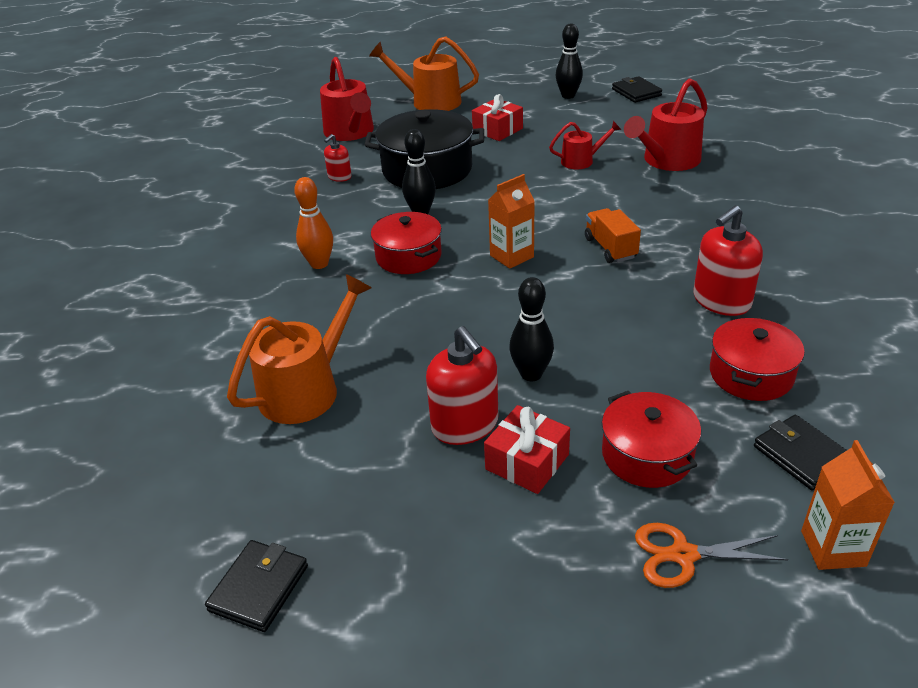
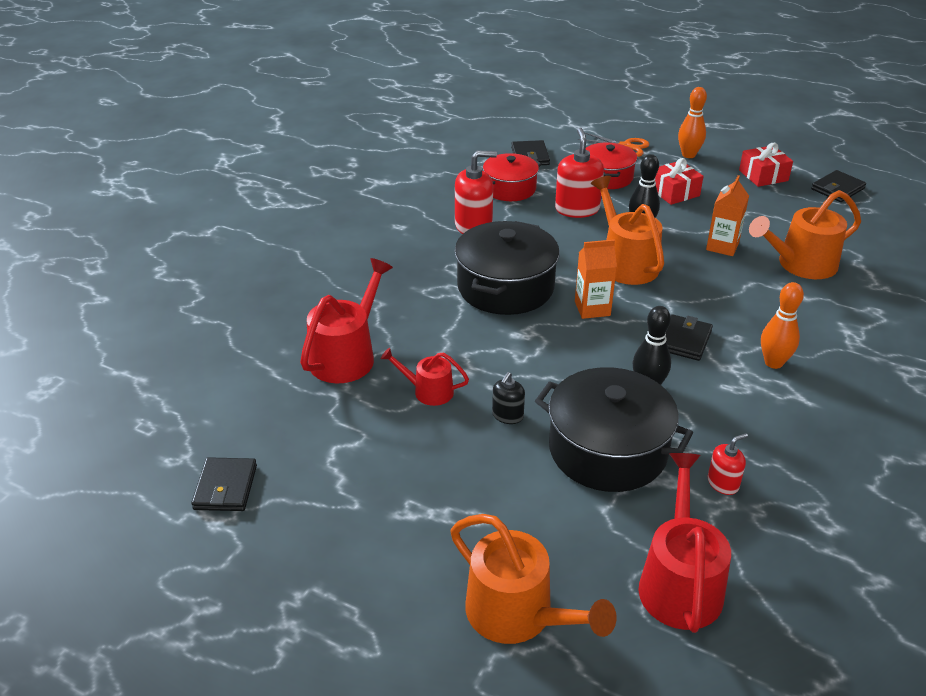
camera: 155 degrees left, 0 degrees up
red pot [371,212,442,274] -> black wallet [666,314,713,361]
red soap dispenser [426,326,498,445] -> red soap dispenser moved to [555,128,604,218]
red gift [472,94,523,141] -> red gift moved to [739,143,793,187]
black bowling pin [556,23,583,99] -> none
orange truck [585,208,641,263] -> black pot [455,221,560,315]
red watering can [624,78,708,171] -> red watering can turned 45 degrees counterclockwise [300,258,393,383]
orange carton [801,440,895,570] -> orange carton moved to [706,175,749,256]
none -> black soap dispenser [492,372,525,424]
none -> orange watering can [591,176,664,285]
none -> orange bowling pin [678,87,707,158]

